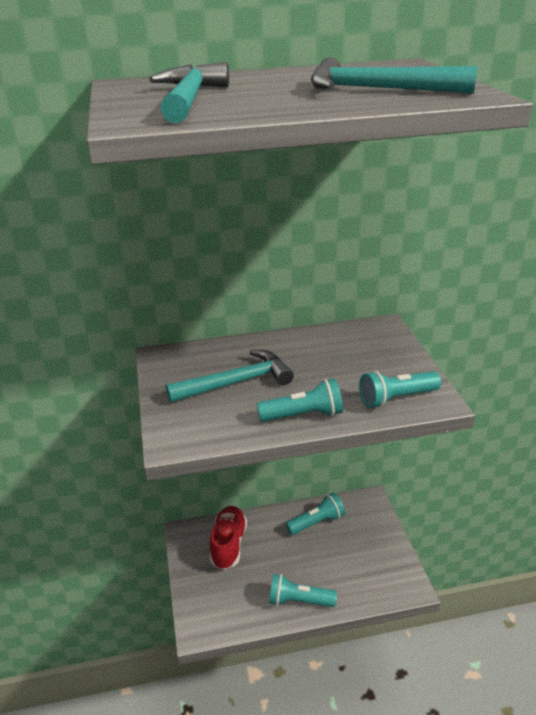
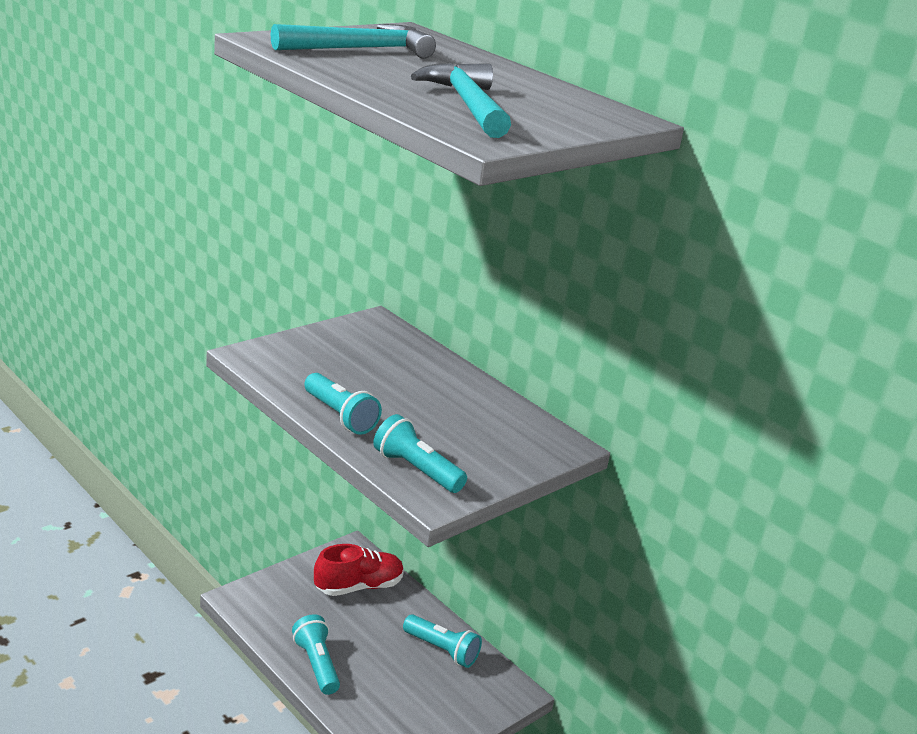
camera: 55 degrees right, 5 degrees down
turquoise hammer [165,350,294,403] -> none

